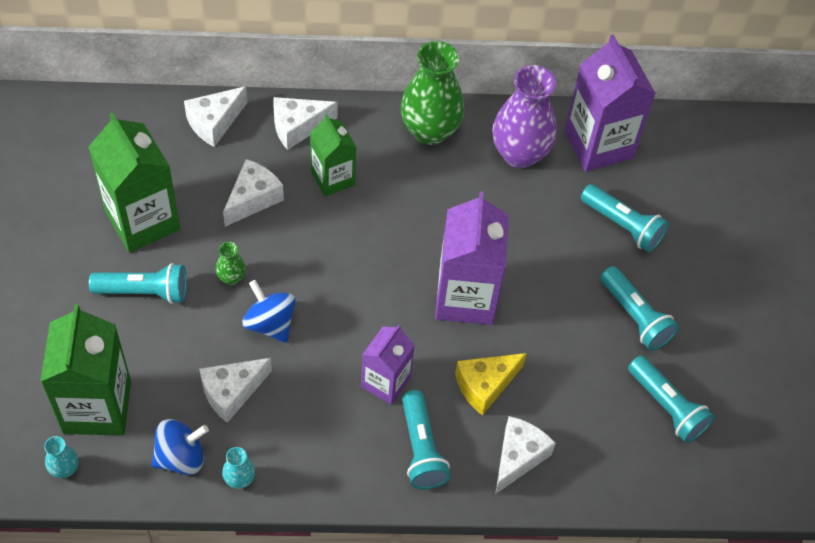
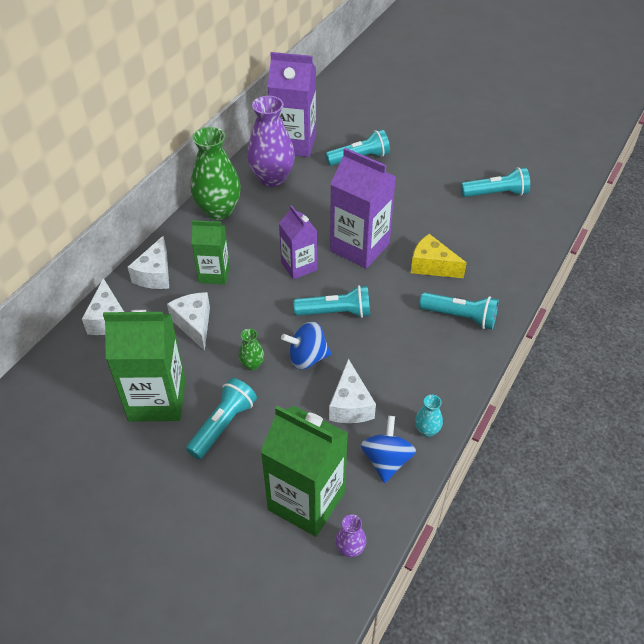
camera: 55 degrees left, 10 degrees down
turquoise vase [44,436,78,478] -> purple vase [335,515,366,557]
purple carton [361,325,415,405] -> purple carton moved to [279,205,317,279]
yellow cheese [455,353,527,416] -> yellow cheese turned 120 degrees clockwise [411,234,467,278]
white cheese [495,416,556,494] -> none
turquoise flashlight [600,266,679,350] -> turquoise flashlight moved to [294,285,370,318]

